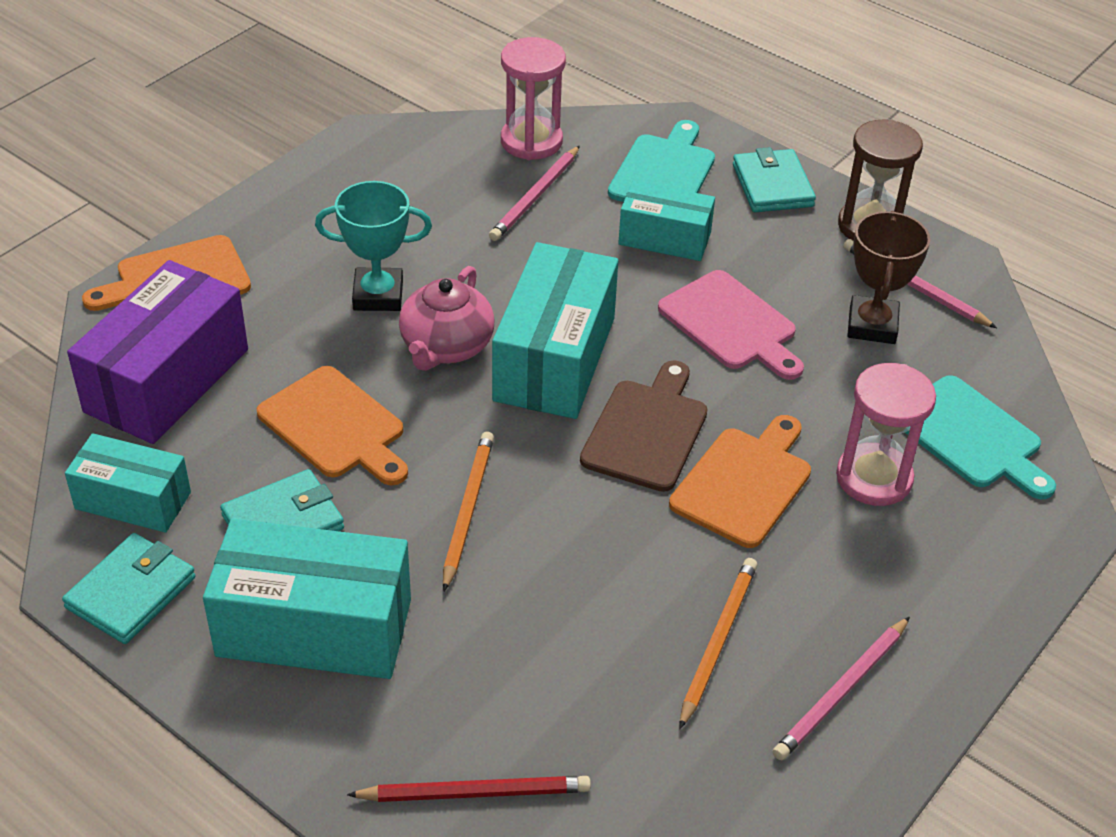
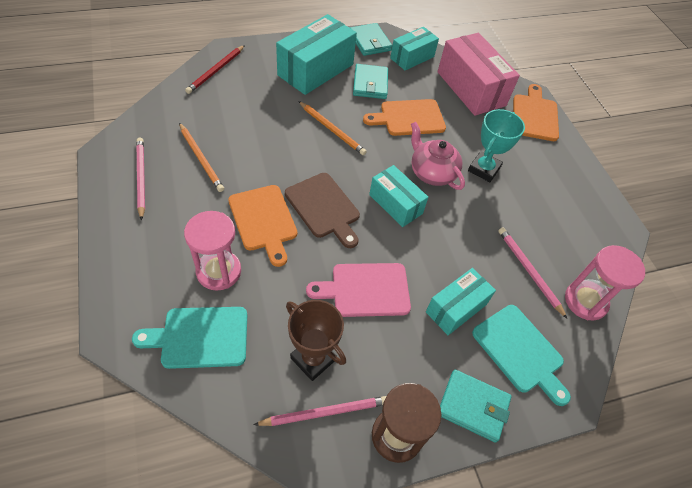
camera: 120 degrees right, 10 degrees up
purple box [67,260,248,444] -> pink box [438,33,520,116]
turquoise box [492,242,618,419] -> turquoise box [369,165,428,227], size x0.60

